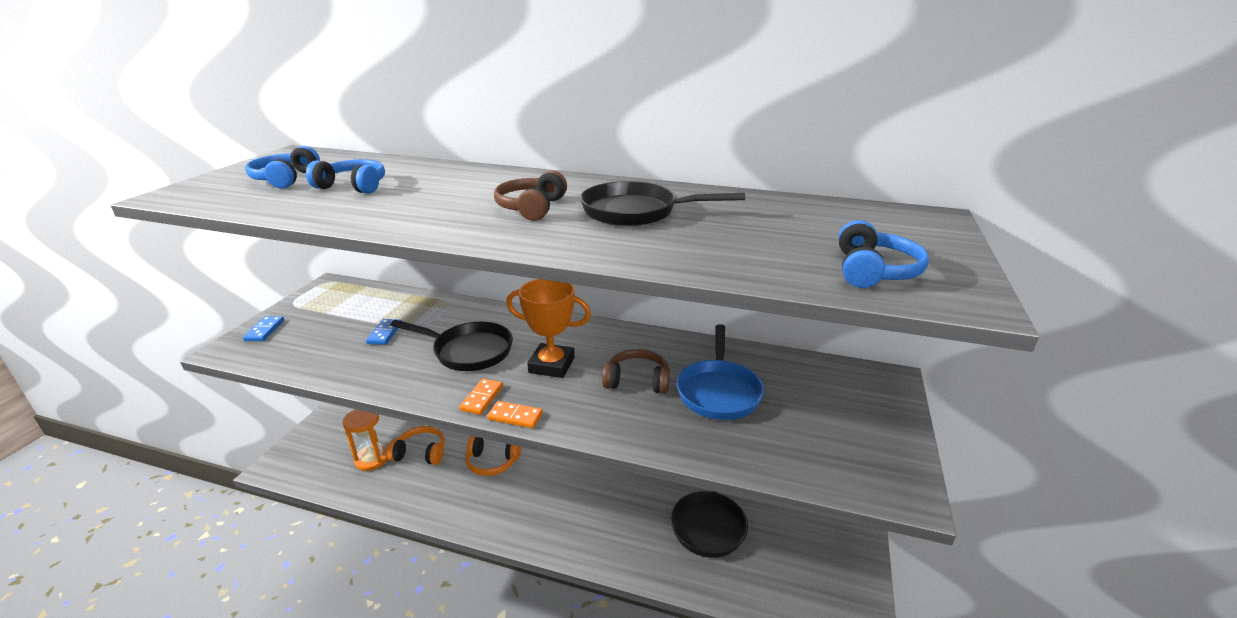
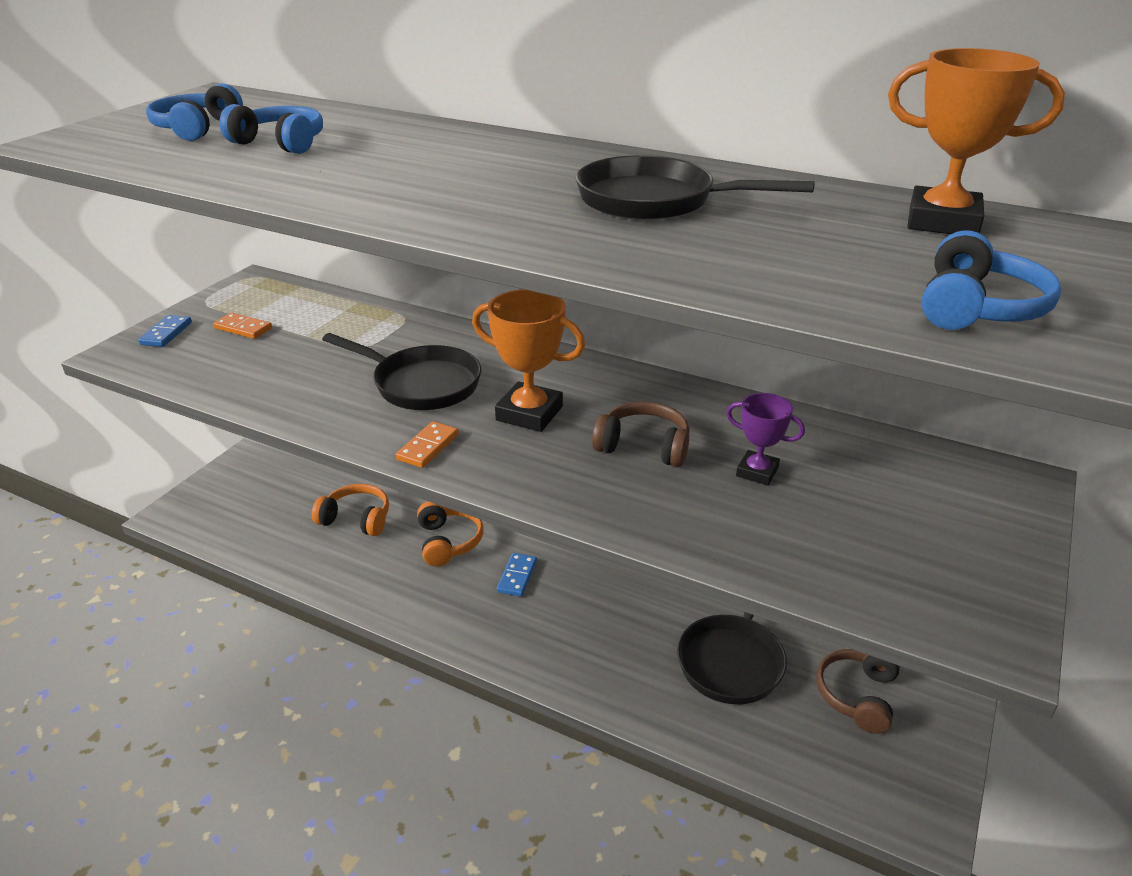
camera: 10 degrees right, 5 degrees up
orange hourglass [343,409,388,471] -> none
blue domino [366,319,402,345] -> blue domino moved to [497,553,537,597]
orange headphones [465,436,521,476] -> orange headphones turned 120 degrees counterclockwise [417,501,484,566]
orange domino [487,401,543,428] -> orange domino moved to [213,313,272,339]
brown headphones [494,170,567,221] -> brown headphones moved to [816,649,900,734]
blue pan [676,324,764,420] -> purple trophy [726,393,805,485]
none -> orange trophy [888,48,1065,234]

